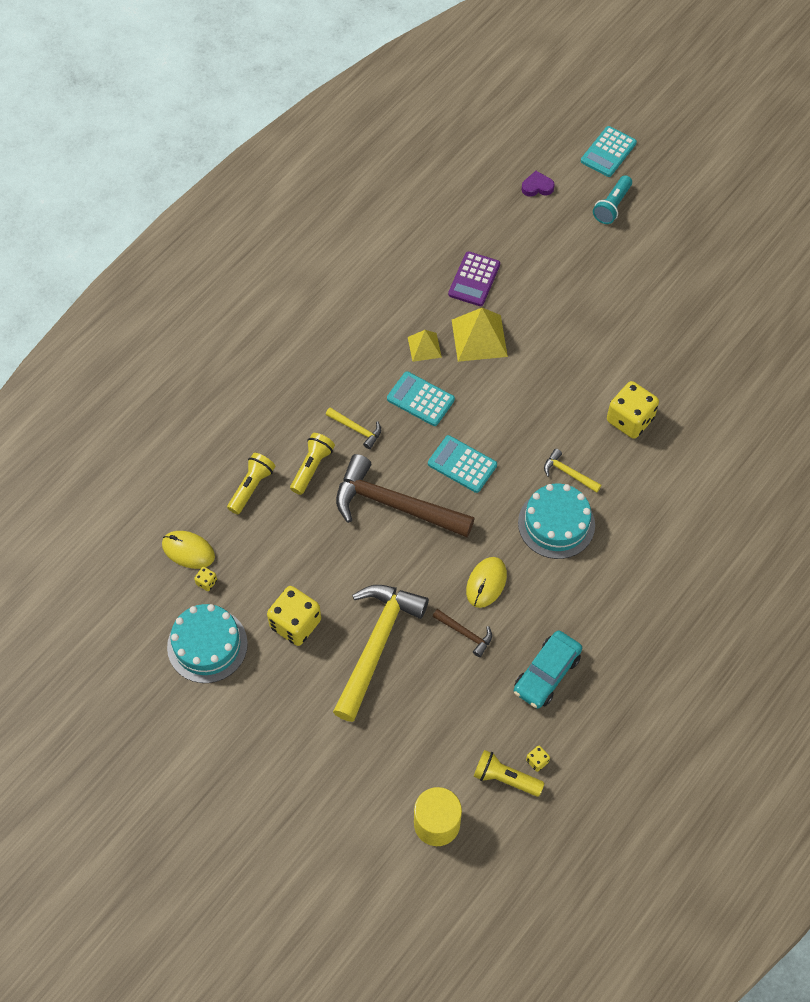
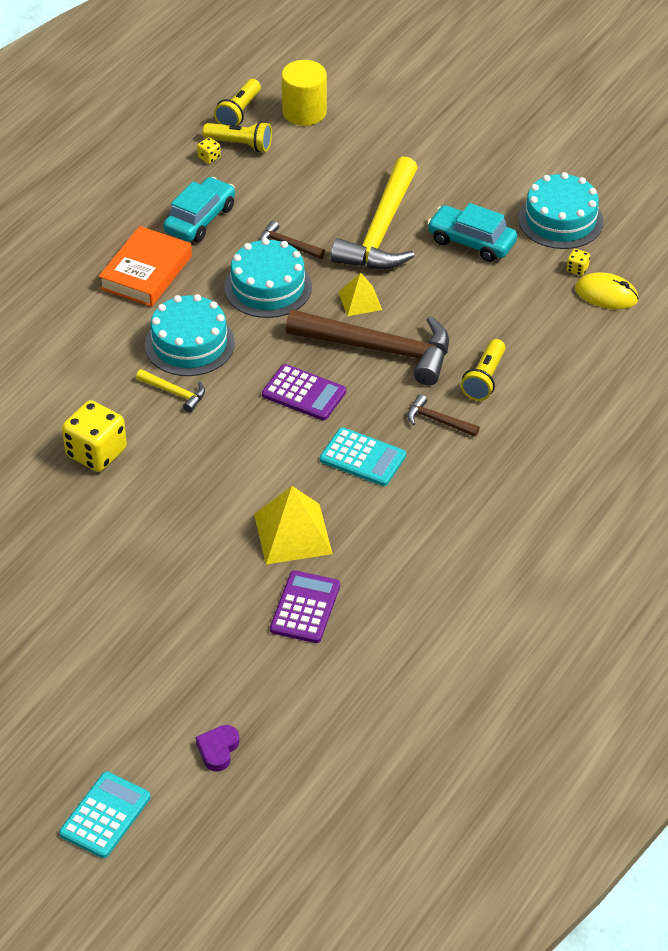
camera: 175 degrees right, 15 degrees down
yellow flashlight [227,453,275,514] -> yellow flashlight moved to [214,79,261,126]
yellow dice [267,586,321,646] -> turquoise car [427,203,517,262]
yellow hammer [326,408,381,449] -> brown hammer [407,394,480,437]
yellow pyramid [408,330,442,362] -> yellow pyramid moved to [338,273,382,316]
turquoise calculator [428,435,497,493] -> purple calculator [262,364,346,420]
yellow mouse [466,557,507,608] -> turquoise cake [224,238,312,318]
purple heart [522,171,555,197] -> purple heart turned 120 degrees clockwise [195,725,240,771]
turquoise flashlight [593,175,632,224] -> none
none -> orange book [99,226,192,307]

